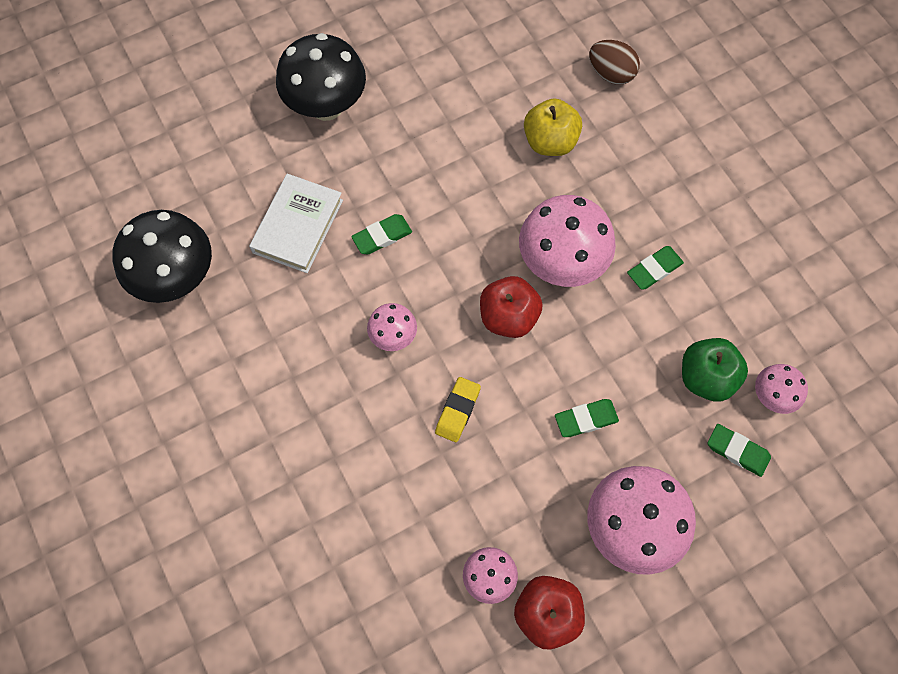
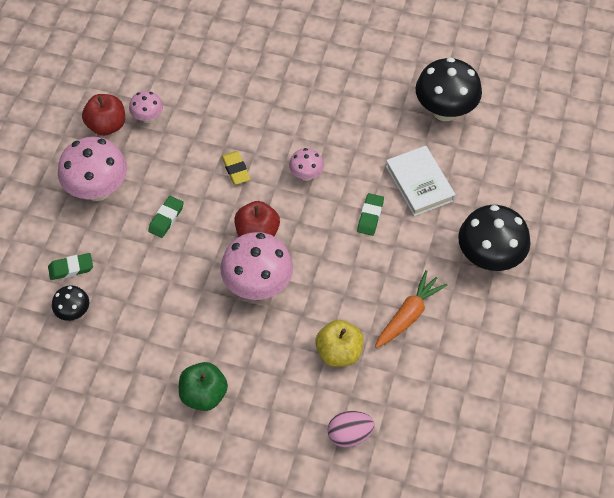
camera: 135 degrees right, 10 degrees down
brown egg [589,40,640,85] -> pink egg [328,411,375,447]
green eraser [627,246,684,289] -> none
green apple [682,338,748,401] -> green apple moved to [179,362,228,411]
pink mushroom [755,364,808,414] -> black mushroom [52,285,89,321]
none -> orange carrot [375,270,447,348]

